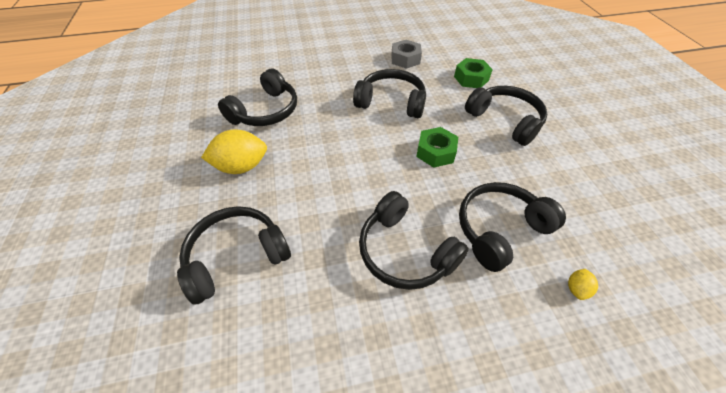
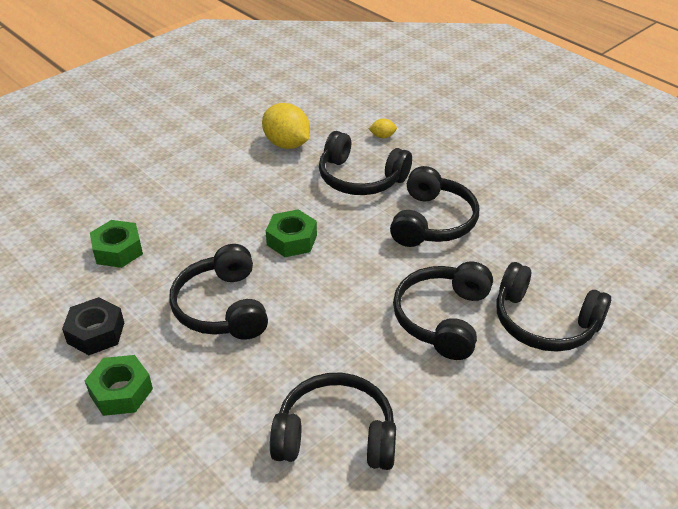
camera: 120 degrees left, 10 degrees down
yellow lemon [201,130,267,174] -> yellow lemon moved to [262,103,310,149]
grey nut [392,40,422,69] -> black nut [62,297,124,355]
black headphones [465,86,548,146] -> black headphones moved to [393,261,493,360]
none -> green nut [85,355,153,416]

